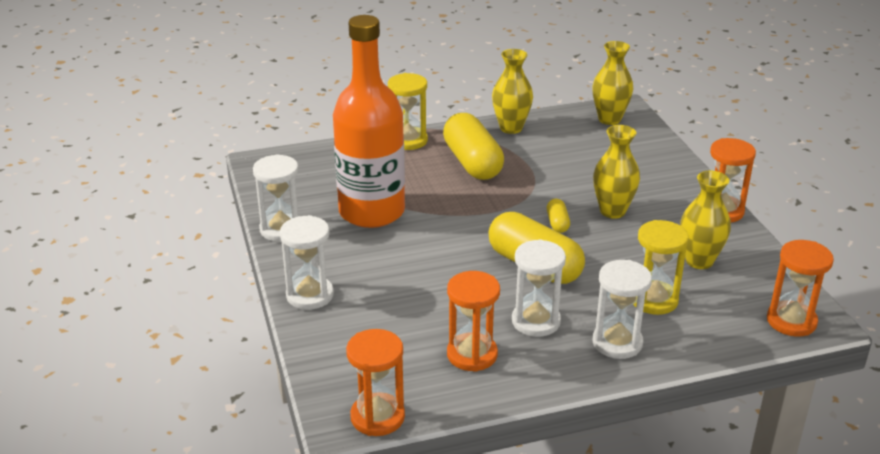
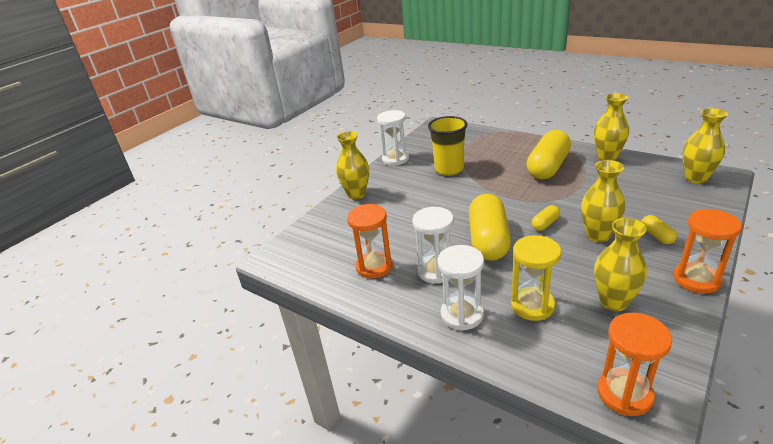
camera: 55 degrees right, 0 degrees up
white hourglass [280,215,334,310] -> yellow vase [336,131,369,199]
orange bottle [333,15,405,228] -> yellow cup [428,116,468,176]
orange hourglass [346,329,405,436] -> none
yellow hourglass [388,73,428,150] -> none
none -> yellow capsule [641,215,677,244]

